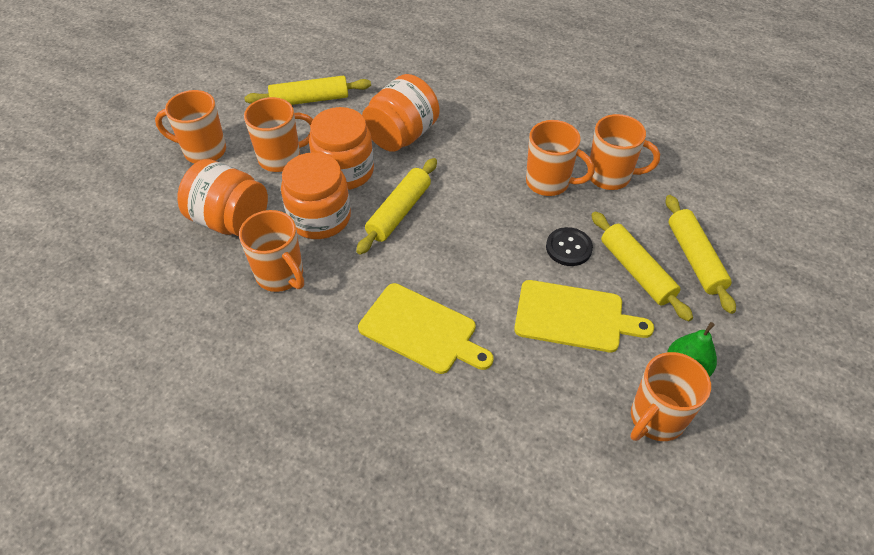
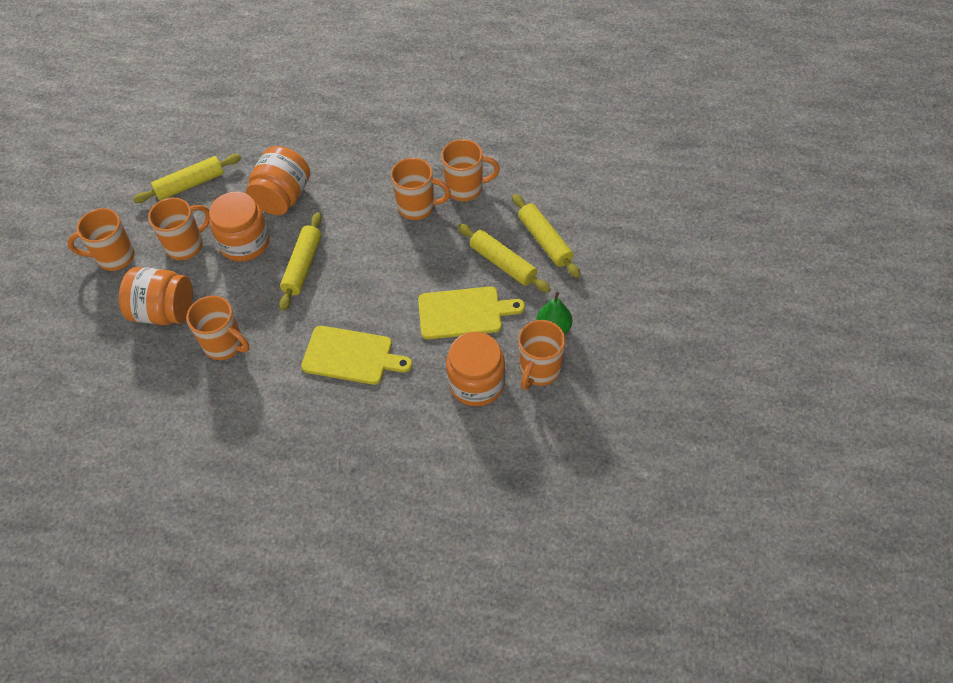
camera: 15 degrees left, 5 degrees up
orange jar [281,152,351,239] -> orange jar moved to [446,332,506,406]
black button [546,227,593,266] -> none

